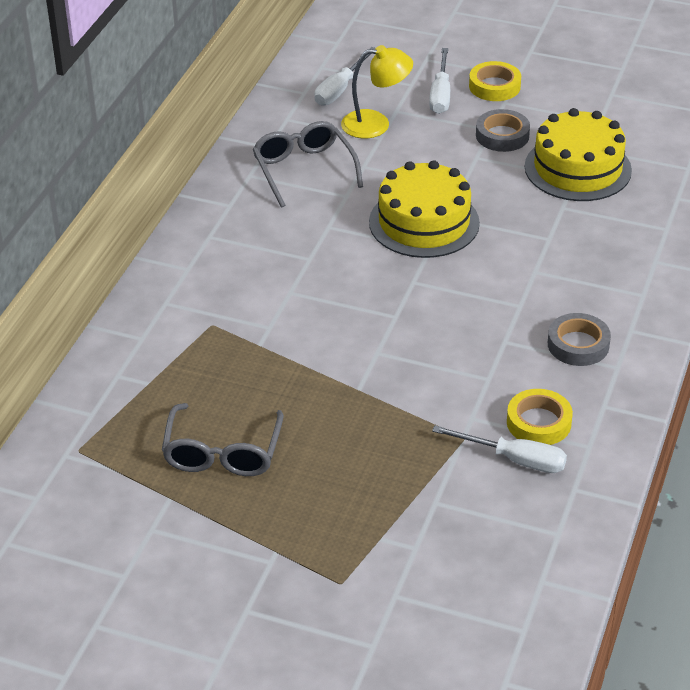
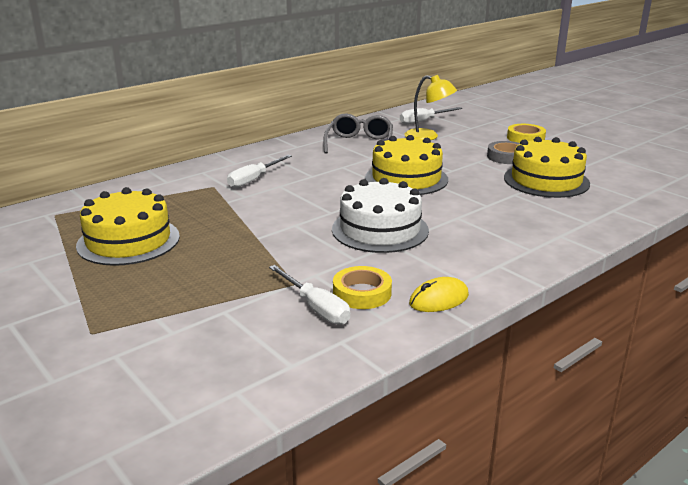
camera: 30 degrees right, 15 degrees down
grey glasses [162,403,284,476] -> yellow cake [76,187,180,266]
white screwdriver [429,48,450,114] -> white screwdriver moved to [227,155,292,188]
grey tape [548,313,611,366] -> none
none -> white cake [332,178,429,253]
none -> yellow mouse [409,277,469,312]

